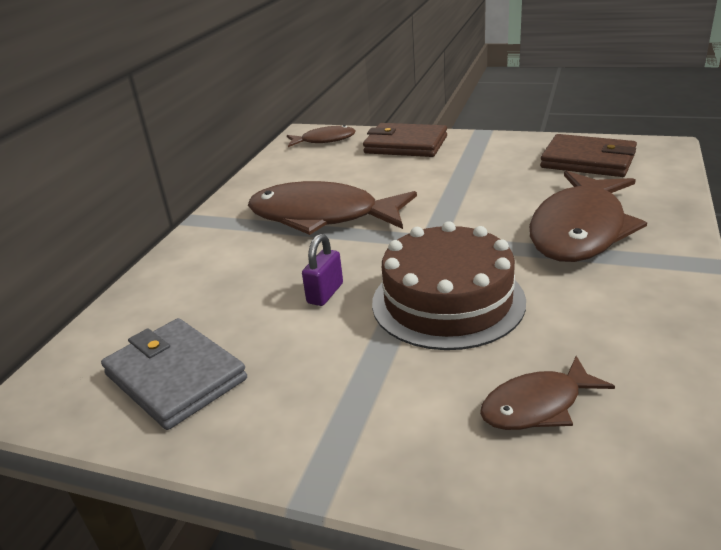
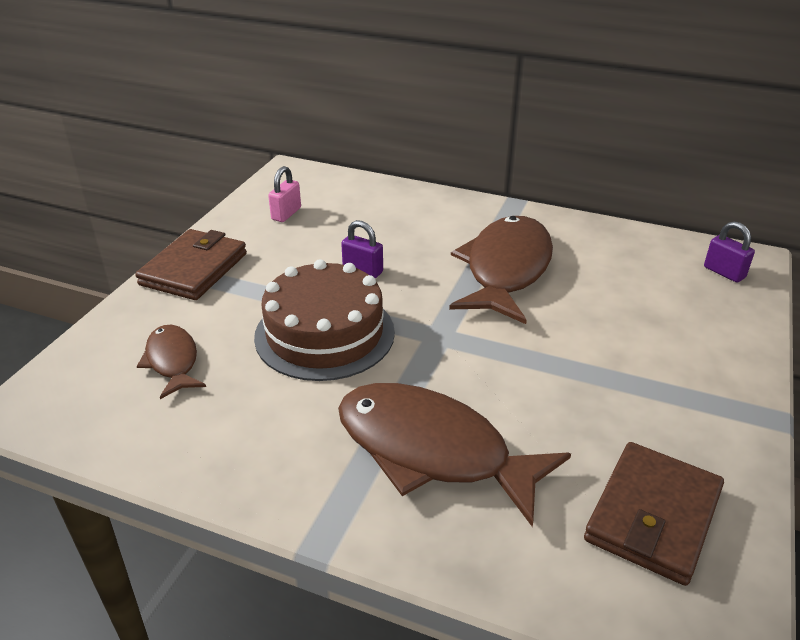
camera: 90 degrees right, 5 degrees up
grey wallet [101,318,247,430] -> pink padlock [268,166,301,222]
brown fish [287,125,355,147] -> purple padlock [704,221,755,282]
brown wallet [363,123,447,157] -> brown wallet moved to [135,229,247,300]

